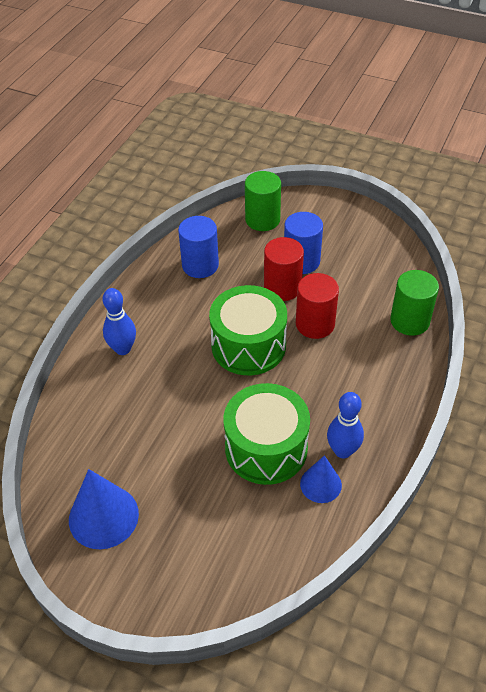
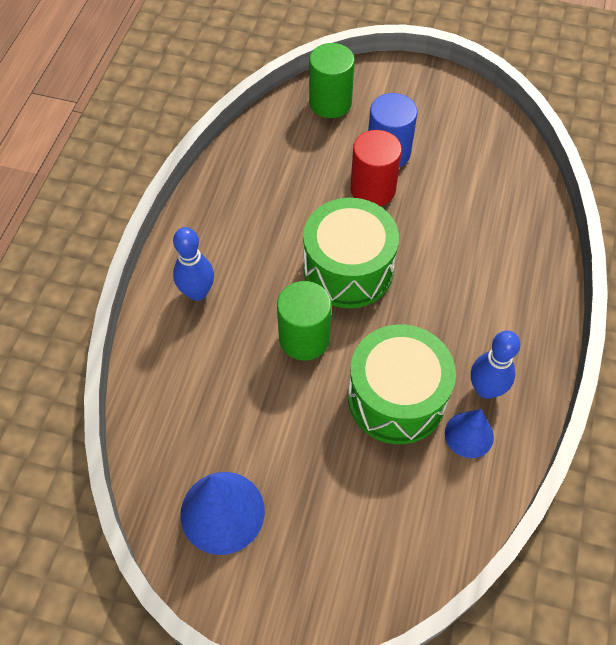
camera: 10 degrees left, 10 degrees up
blue cylinder [178,216,219,278] -> none
red cylinder [296,273,339,339] -> none
green cylinder [390,270,439,336] -> green cylinder moved to [277,281,331,360]

